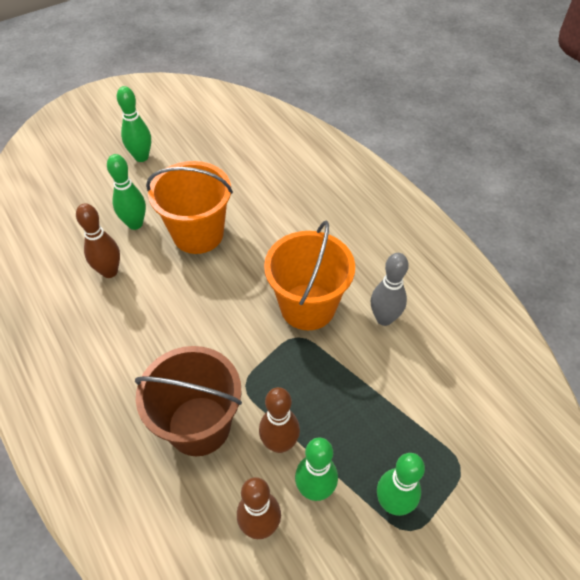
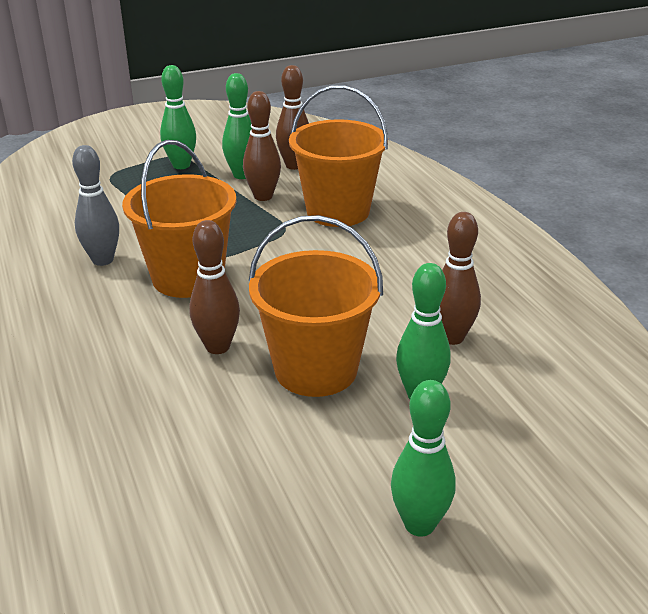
camera: 170 degrees left, 20 degrees down
brown bucket [135,346,242,456] -> orange bucket [289,85,388,227]
none -> brown bowling pin [189,220,240,354]

